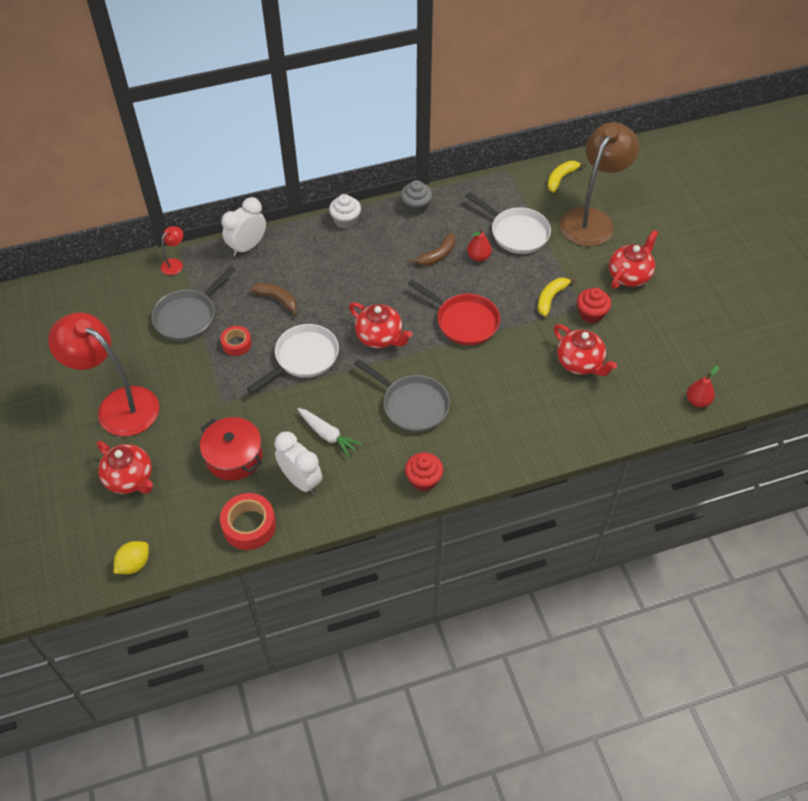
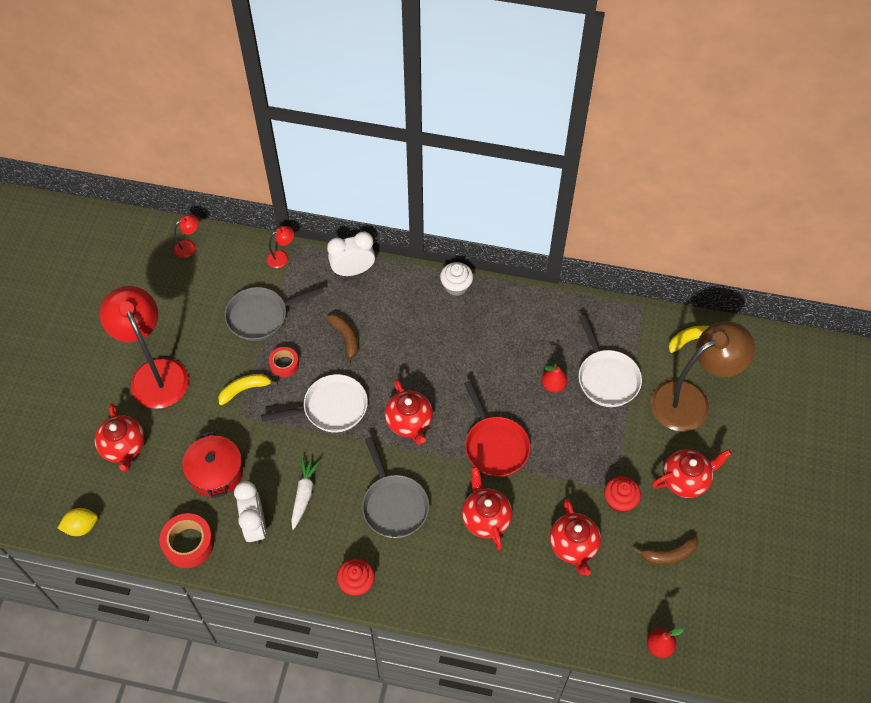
camera: 30 degrees right, 5 degrees up
white carrot [298,408,362,458] -> white carrot turned 150 degrees counterclockwise [291,457,321,530]
grey cupcake [401,180,432,215] -> none
brown banana [409,233,456,266] -> brown banana moved to [634,536,699,565]
yellow banana [538,278,577,317] -> yellow banana moved to [218,374,278,405]
none -> red lamp [174,215,199,258]
none -> red teapot [462,466,512,550]

